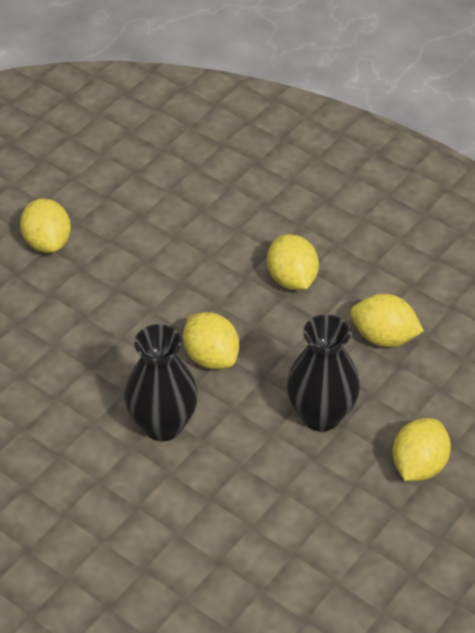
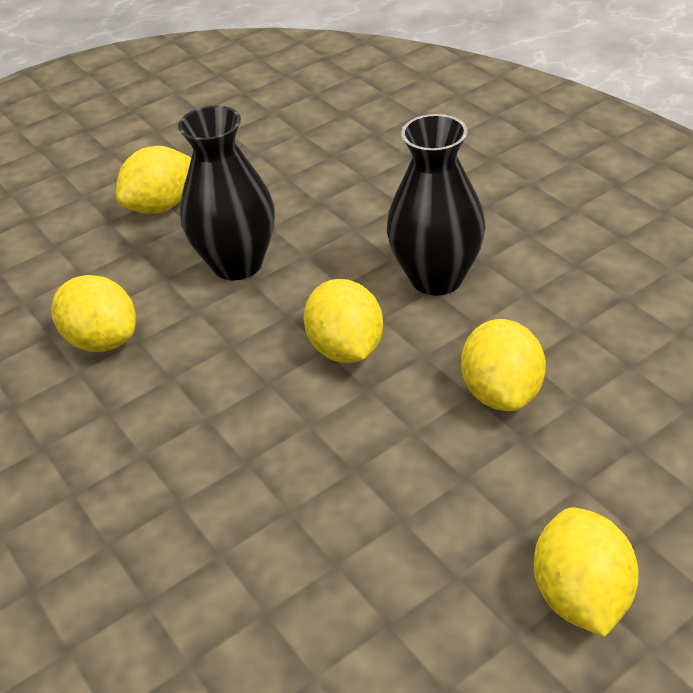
camera: 160 degrees left, 5 degrees down
yellow lemon [267,234,319,290] -> yellow lemon moved to [461,319,546,411]

